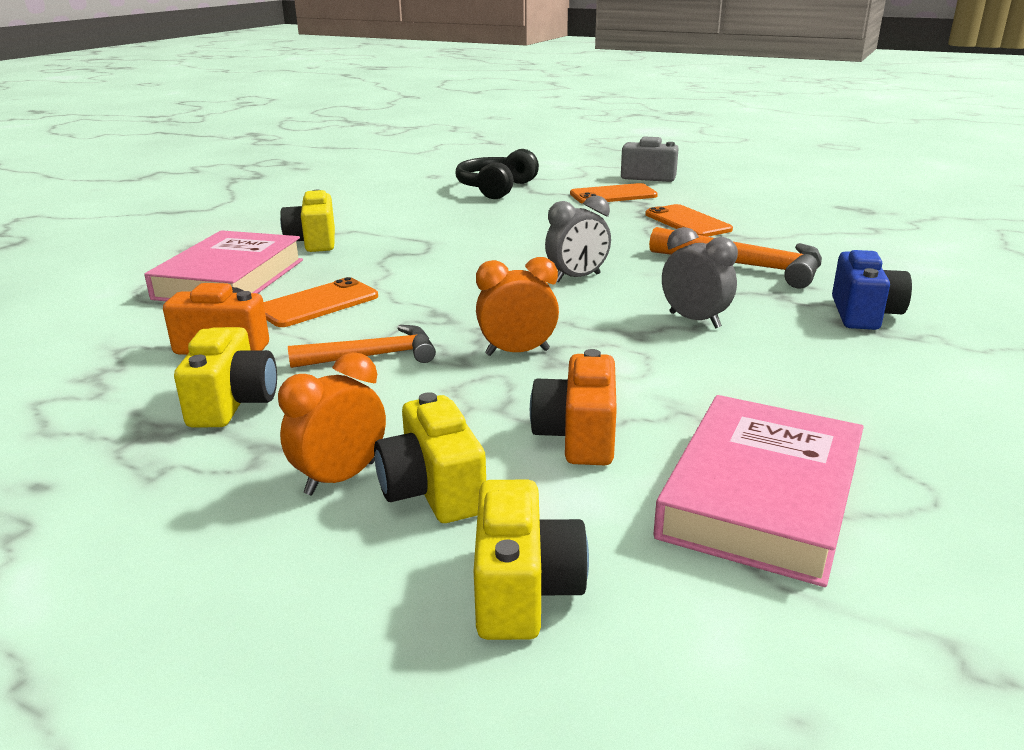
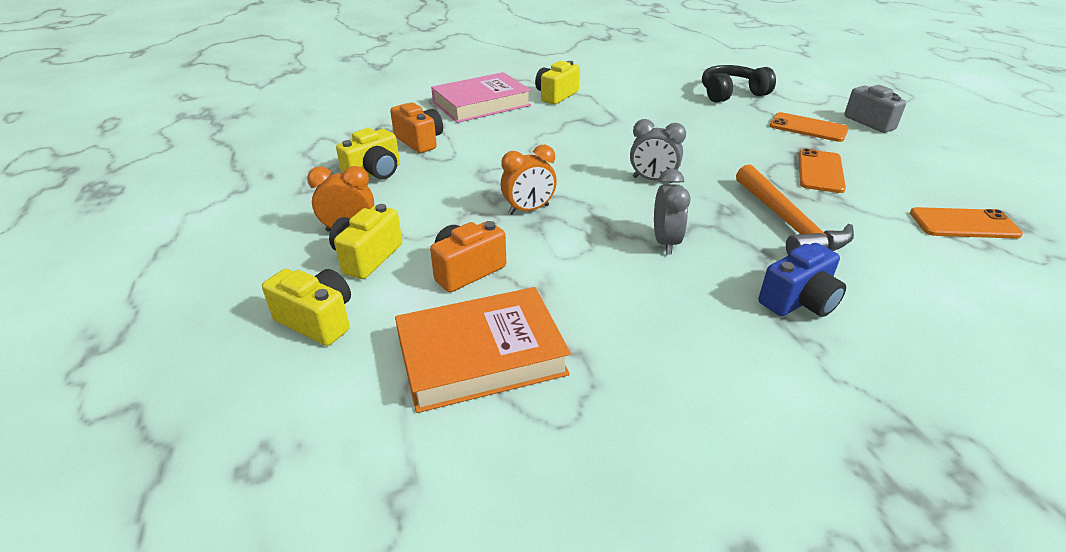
camera: 45 degrees right, 10 degrees up
orange phone [264,277,378,327] -> orange phone moved to [910,207,1023,239]
orange hammer [288,325,436,368] -> none
yellow camera [474,480,589,640] -> yellow camera turned 105 degrees counterclockwise [262,269,351,346]
orange clock [476,257,559,356] -> orange clock turned 120 degrees clockwise [501,145,557,215]
pink book [653,395,864,587] -> orange book [395,287,571,413]

